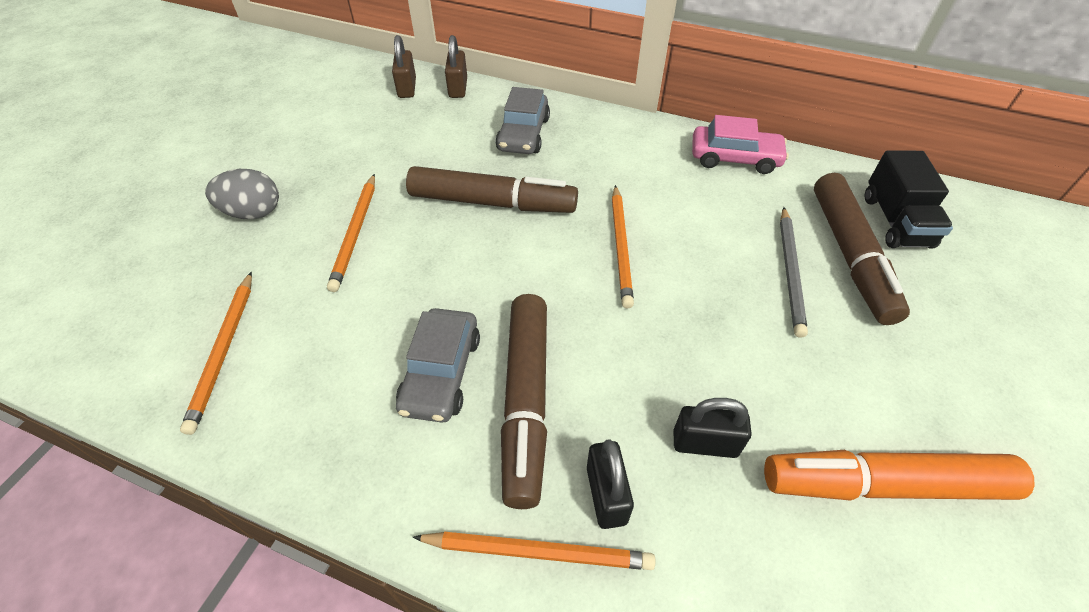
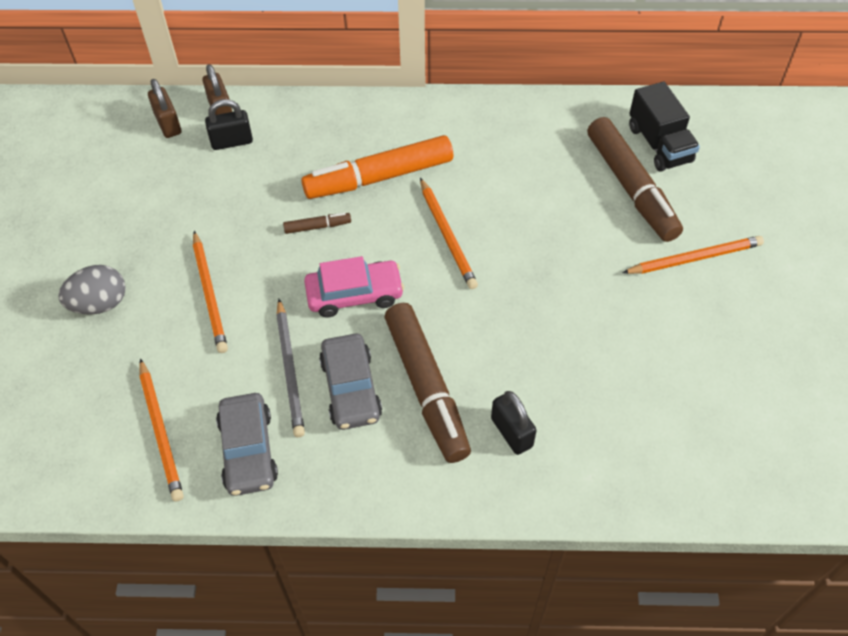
camera: 20 degrees left, 5 degrees up
brown marker [406,166,578,213] -> brown marker [283,213,351,234], size x0.43
orange pencil [412,532,655,570] -> orange pencil moved to [622,236,764,274]
grey car [496,87,550,154] -> grey car moved to [216,393,278,496]
black padlock [673,398,752,458] -> black padlock moved to [205,99,253,150]
pink car [692,115,789,174] -> pink car moved to [304,256,404,318]
orange marker [764,450,1035,501] -> orange marker moved to [301,135,453,199]
grey pencil [780,207,808,338] -> grey pencil moved to [276,299,305,437]

